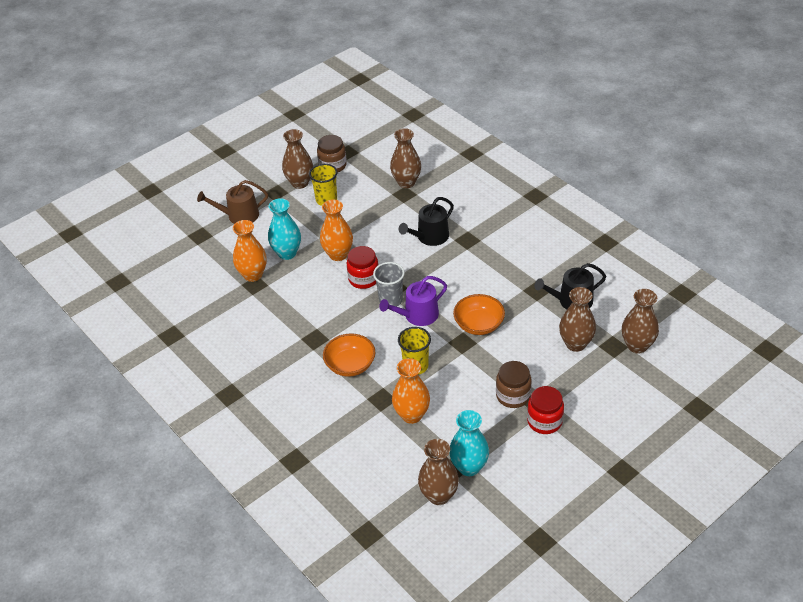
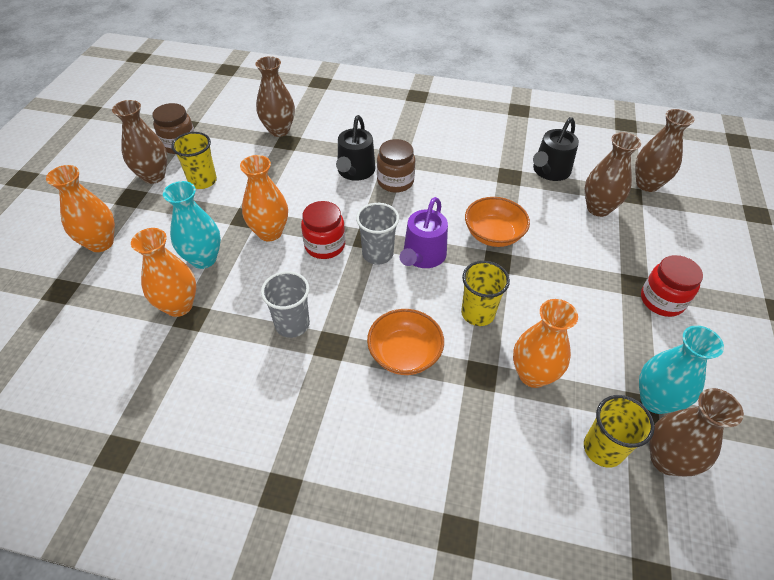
camera: 40 degrees left, 5 degrees up
brown watering can [197,180,268,224] -> orange vase [46,165,115,252]
brown jar [496,361,532,408] -> brown jar moved to [377,139,415,193]
none -> grey cup [261,271,310,338]
none -> yellow cup [584,395,655,468]

